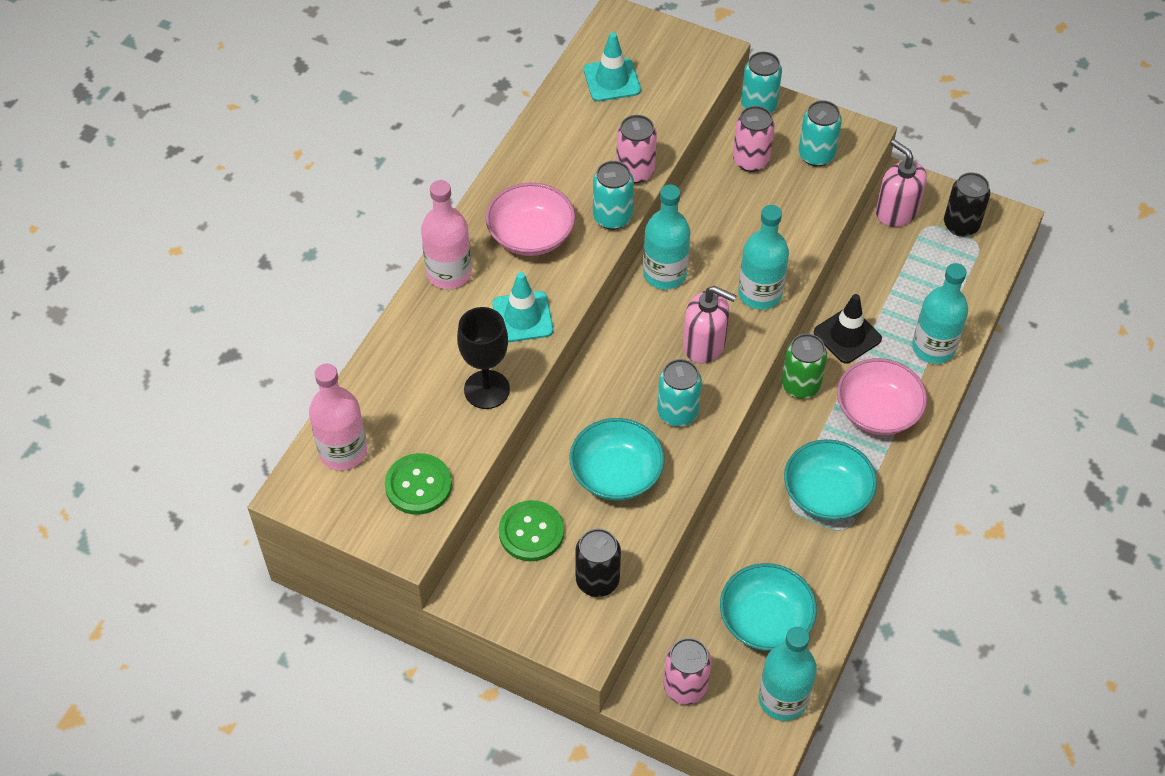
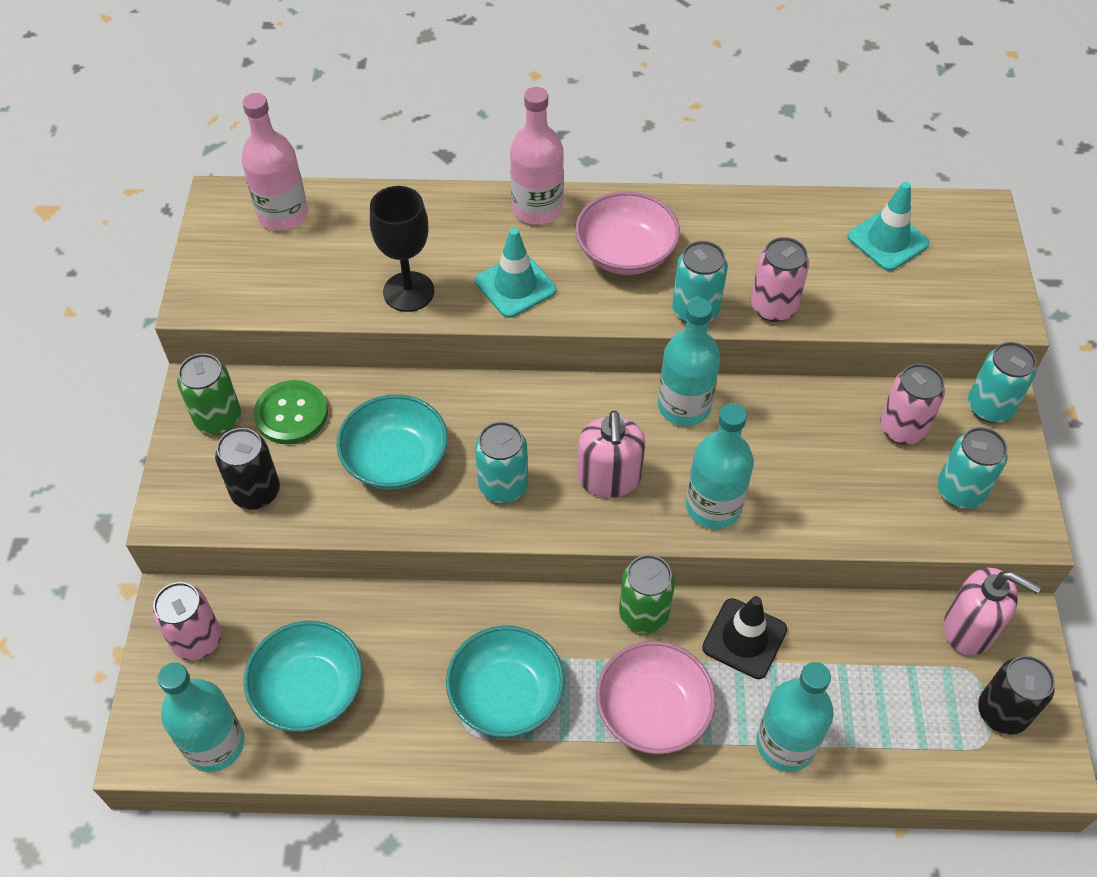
camera: 65 degrees right, 0 degrees up
green button [385,453,452,515] -> none
pink soap dispenser [876,139,927,227] -> pink soap dispenser turned 90 degrees clockwise [944,568,1041,655]
none -> green can [177,353,241,435]

